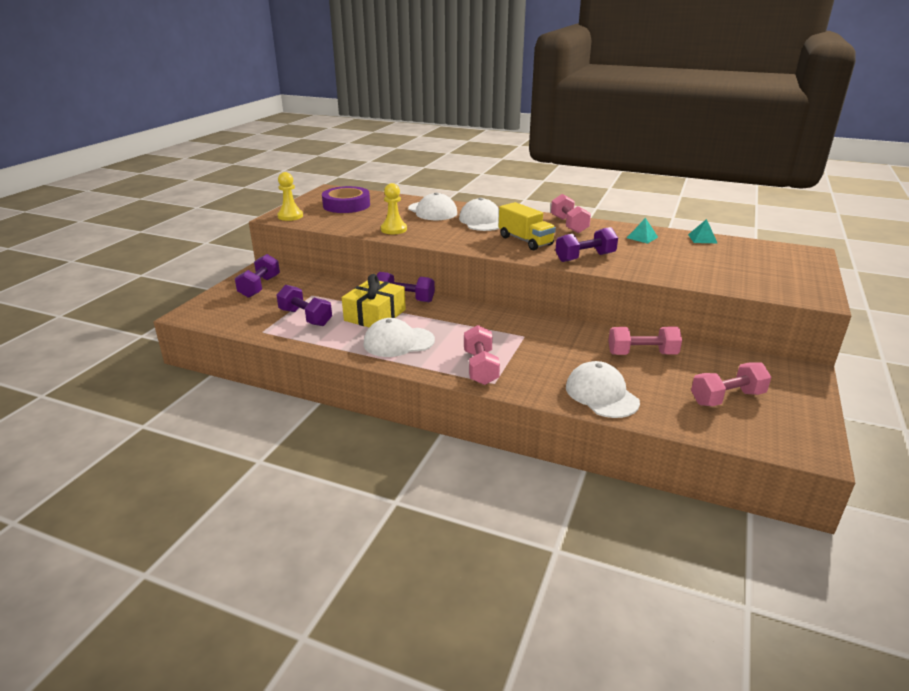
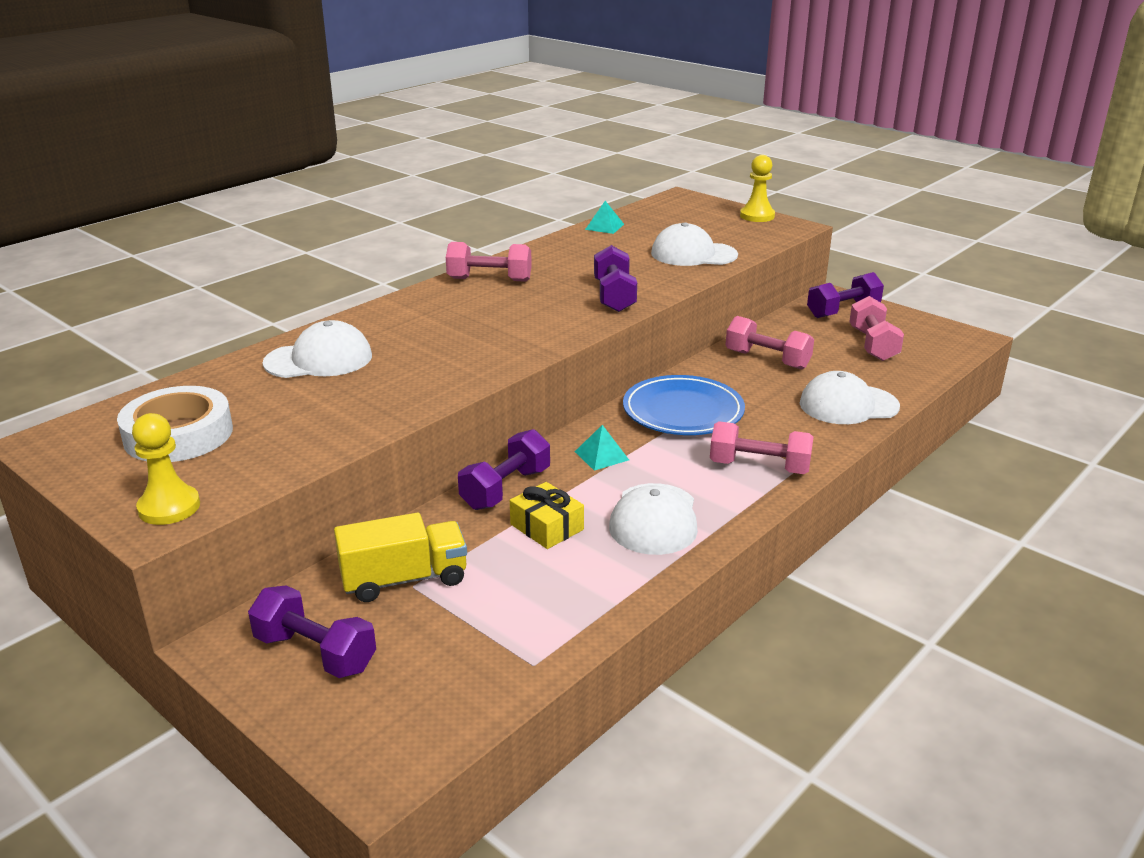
camera: 70 degrees left, 0 degrees up
purple dumbbell [277,285,332,326] -> purple dumbbell moved to [807,272,884,318]
purple tape [322,186,370,213] -> white tape [117,386,233,462]
yellow gift [342,274,406,327] -> yellow gift [510,482,584,549], size x0.65
yellow pawn [381,183,407,234] -> yellow pawn moved to [740,155,775,222]
white cap [459,198,499,231] -> white cap moved to [651,222,738,266]
yellow truck [499,202,556,250] -> yellow truck moved to [334,512,467,602]
pink dumbbell [608,327,682,355] -> pink dumbbell turned 75 degrees counterclockwise [726,316,814,369]
turquoise pyramid [627,218,658,244] -> turquoise pyramid moved to [575,425,629,471]
none -> blue plate [623,375,745,435]

